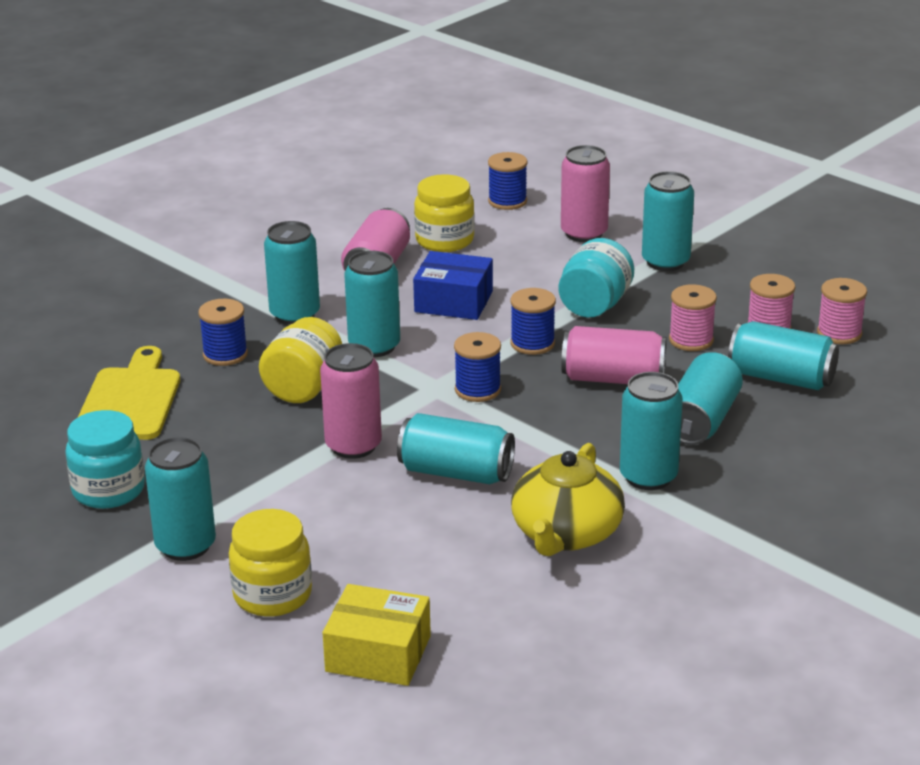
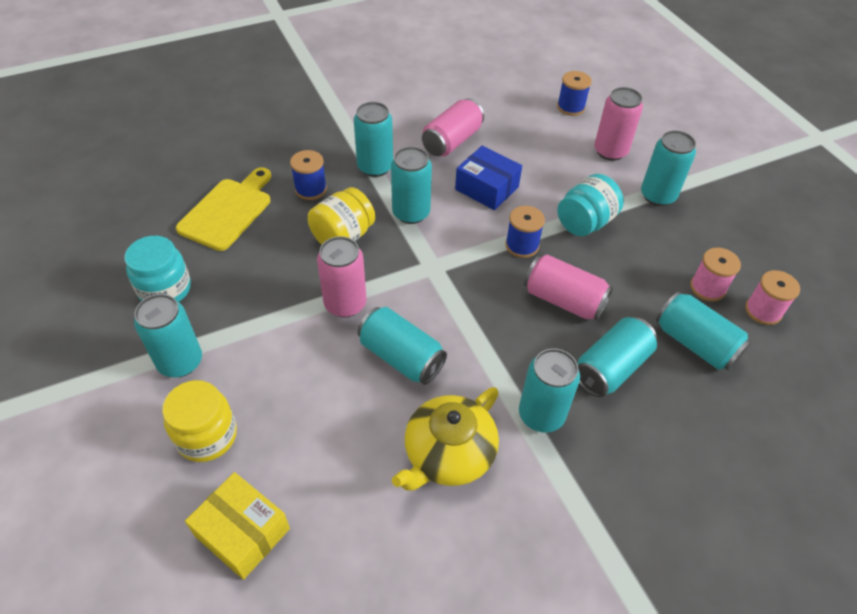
camera: 20 degrees right, 20 degrees up
yellow jar [414,174,475,252] -> none
blue spool [454,332,501,402] -> none
pink spool [669,284,717,351] -> none

